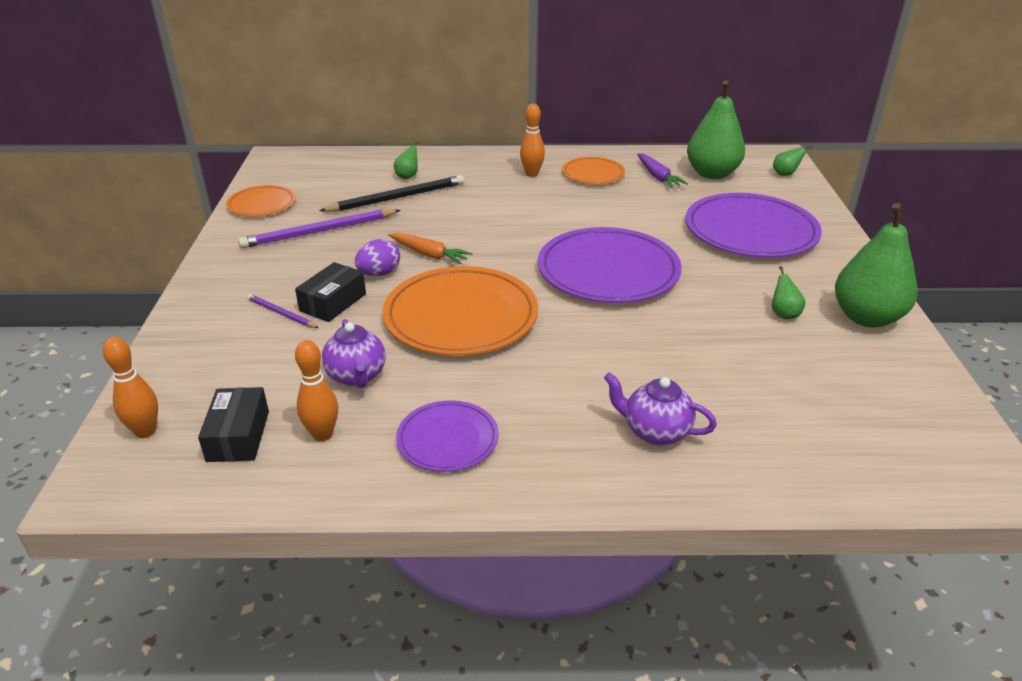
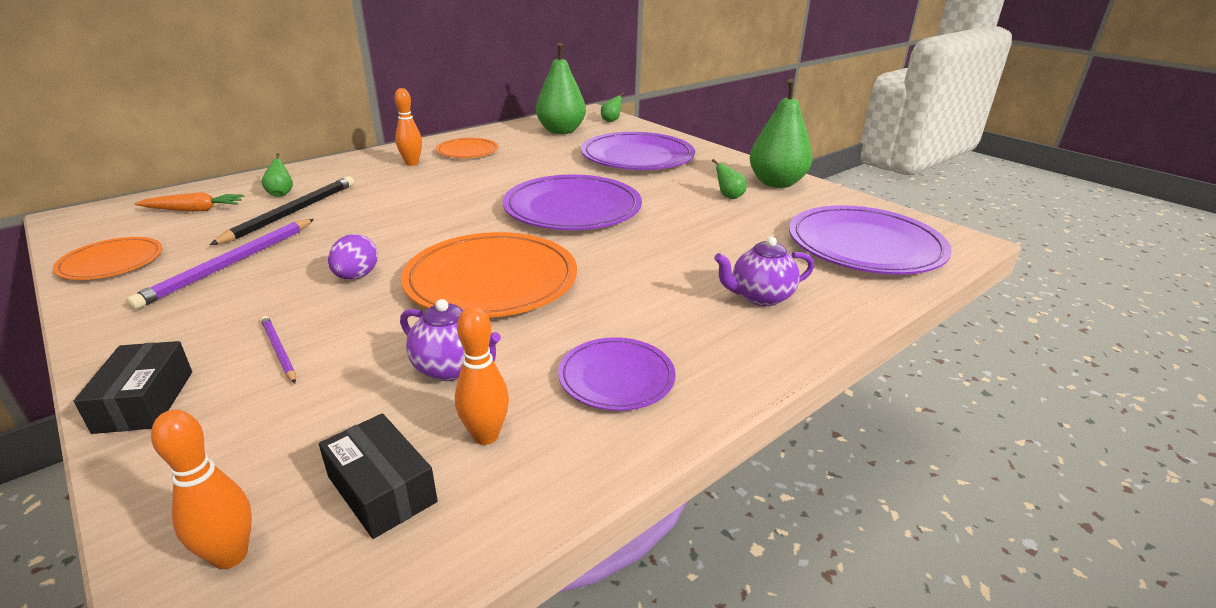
camera: 40 degrees left, 5 degrees down
purple pencil [247,294,318,328] -> purple pencil turned 60 degrees clockwise [261,316,296,383]
black box [295,262,366,322] -> black box moved to [74,341,192,434]
orange carrot [388,233,473,264] -> orange carrot moved to [135,192,245,212]
purple carrot [637,153,688,188] -> none
none -> purple plate [789,205,952,275]

